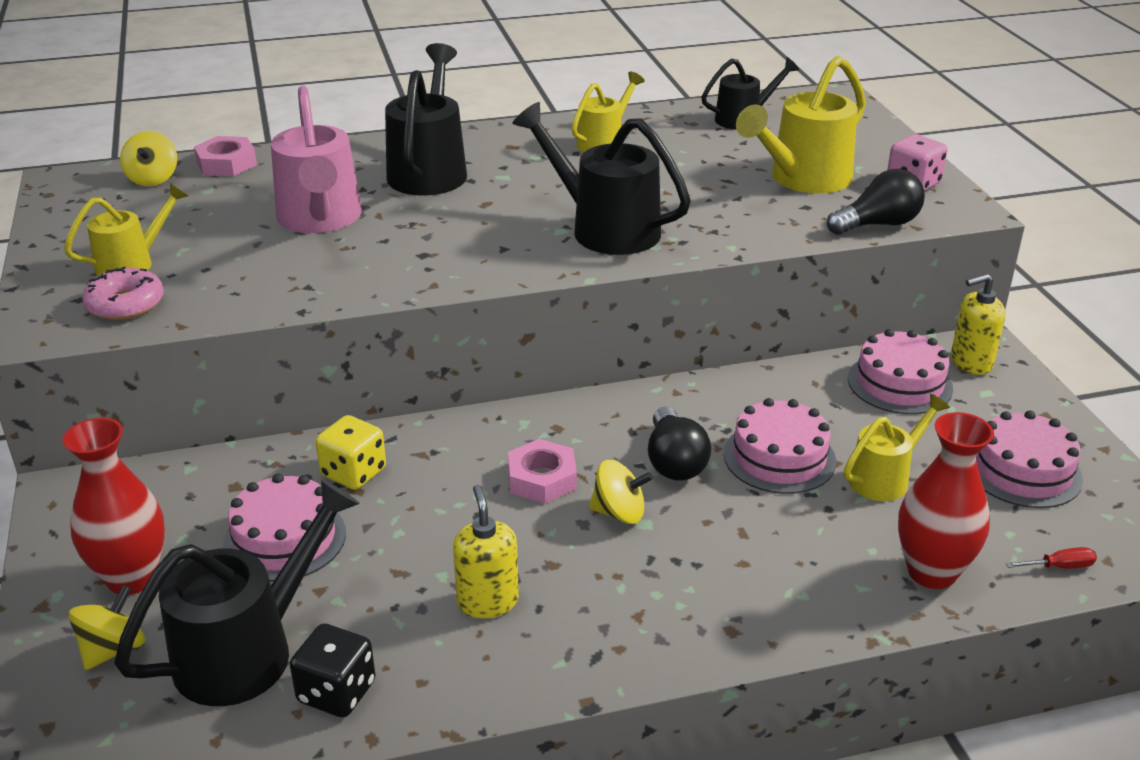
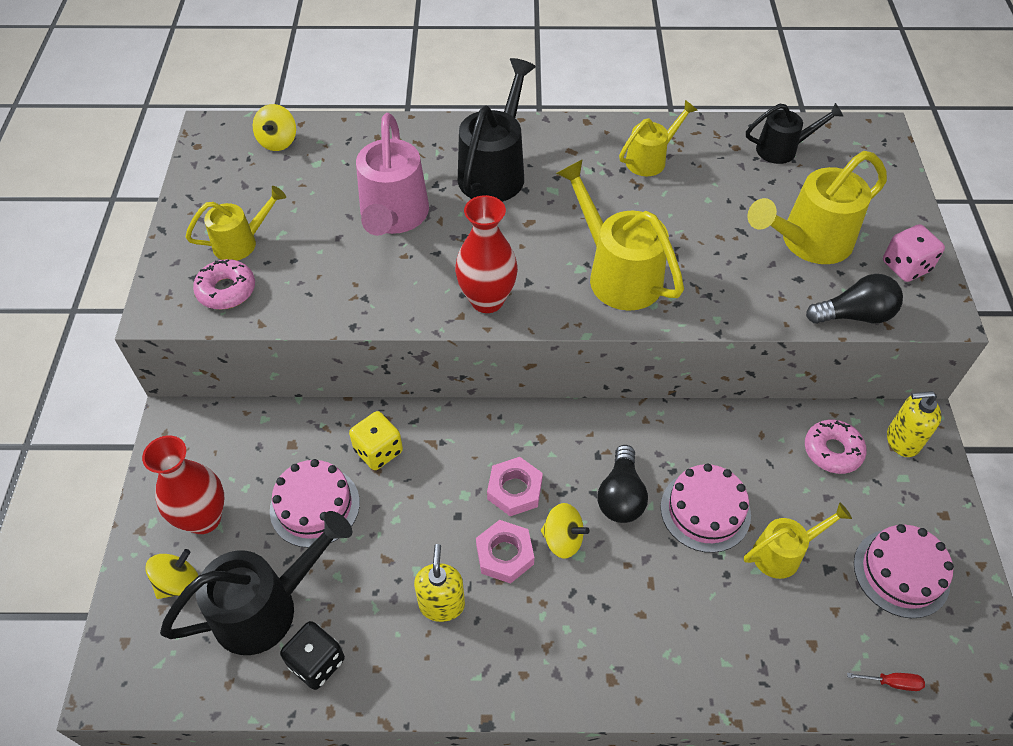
camera: 15 degrees right, 20 degrees up
pink nut [194,136,257,176] -> pink nut moved to [476,520,534,584]
black watering can [512,102,691,255] -> yellow watering can [556,159,684,311]
pink cake [848,329,953,414] -> pink donut [805,420,866,474]
red vase [898,412,994,589] -> red vase moved to [455,195,518,313]

